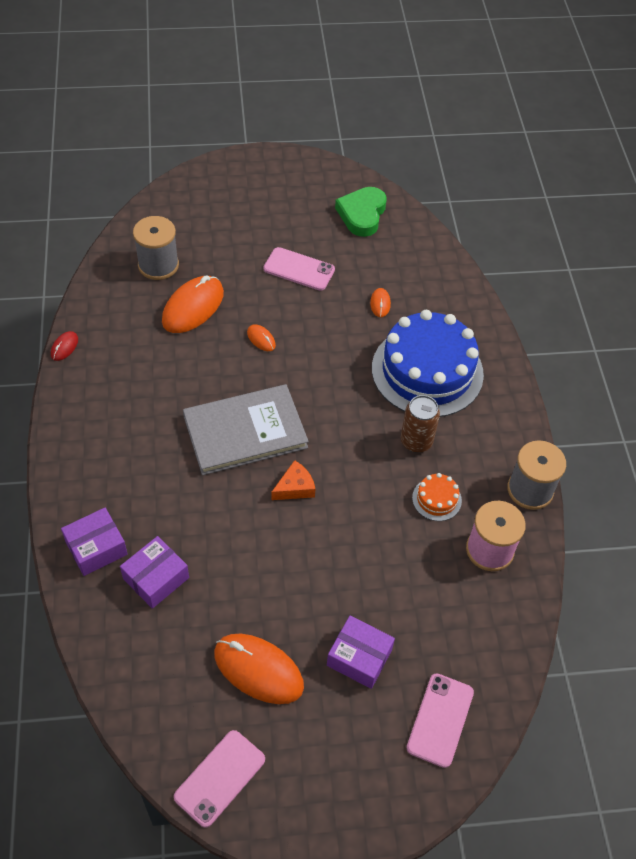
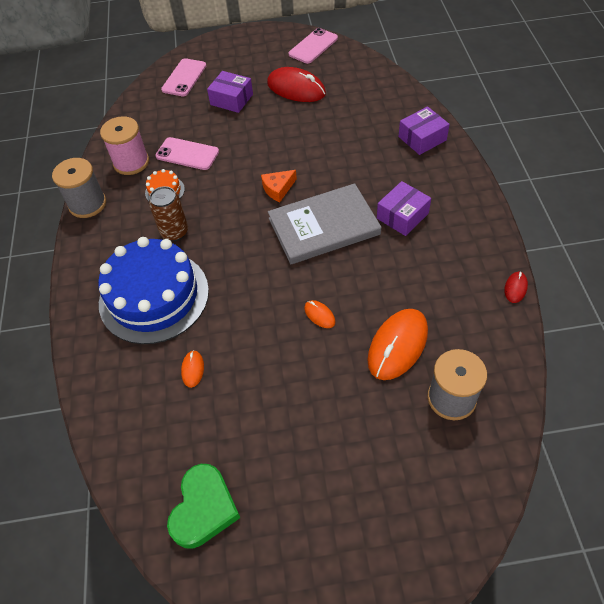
camera: 175 degrees left, 0 degrees up
purple box [120,536,189,609] -> purple box moved to [377,181,431,236]
orange mouse [214,634,304,704] -> red mouse [267,67,326,102]
pink phone [263,247,335,291] -> pink phone moved to [155,137,219,170]

